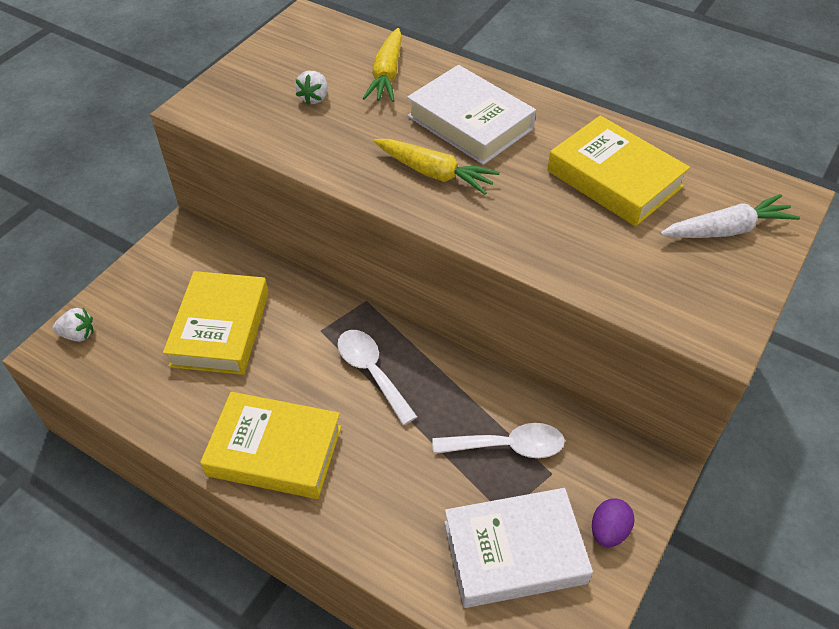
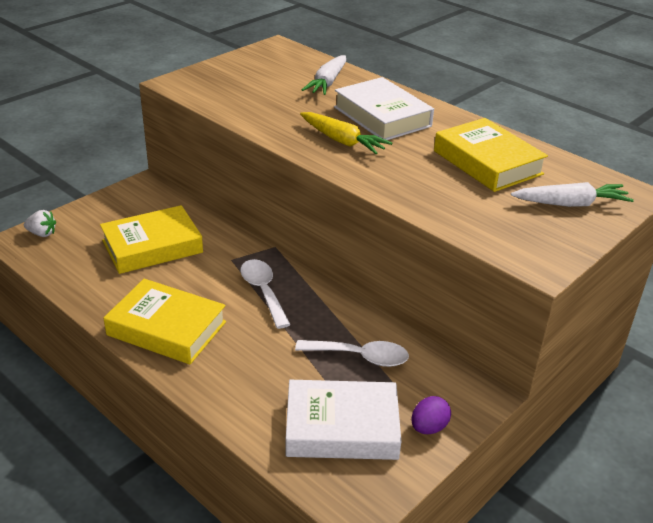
camera: 10 degrees right, 15 degrees down
yellow book [163,271,269,375] -> yellow book turned 45 degrees clockwise [100,205,203,274]
white strawberry [295,71,328,105] -> none
yellow carrot [363,28,402,102] -> white carrot [302,55,346,95]

